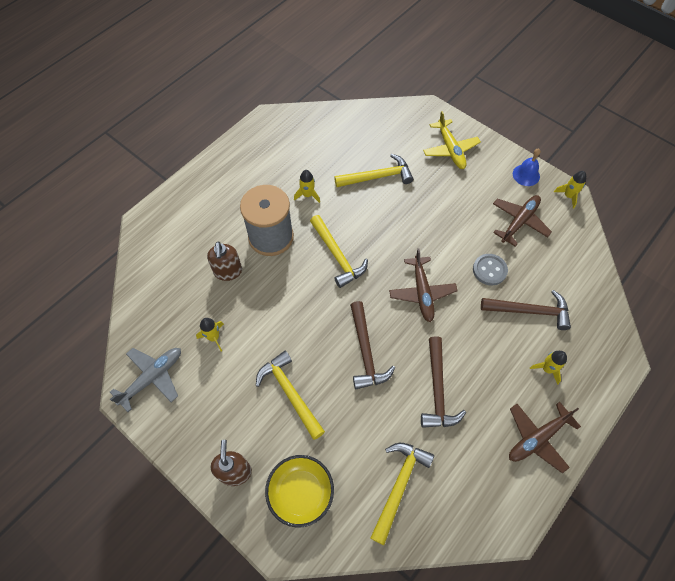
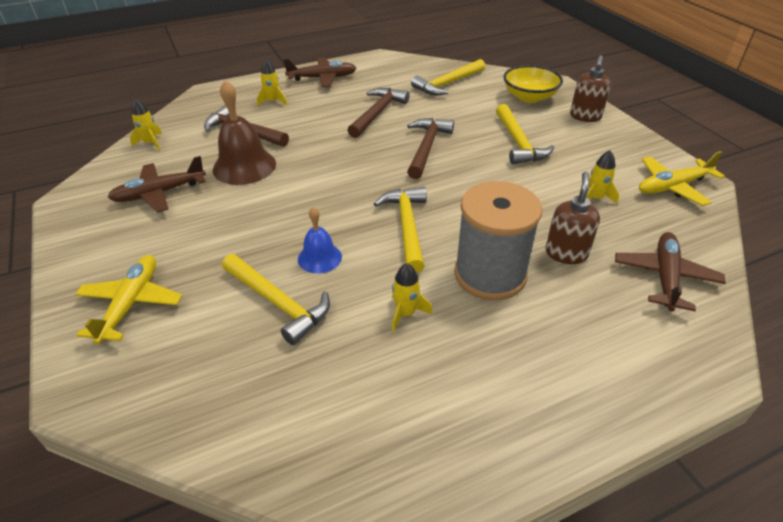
camera: 155 degrees left, 20 degrees down
grey plane [110,348,181,412] -> yellow plane [639,151,725,206]
yellow hammer [334,154,413,187] -> yellow hammer turned 150 degrees counterclockwise [222,254,330,345]
brown plane [389,249,458,322] -> brown plane moved to [615,232,726,312]
grey button [473,254,508,285] -> brown bell [213,80,276,185]
blue bell [513,149,541,186] -> blue bell moved to [298,207,342,274]
yellow rocket [554,171,586,209] -> yellow rocket moved to [130,98,162,151]

